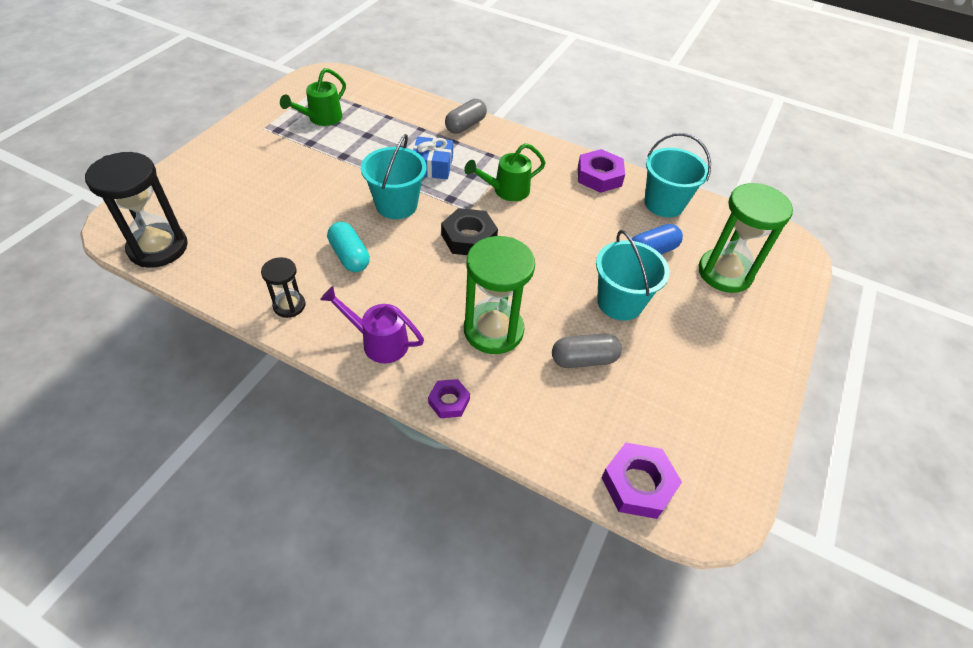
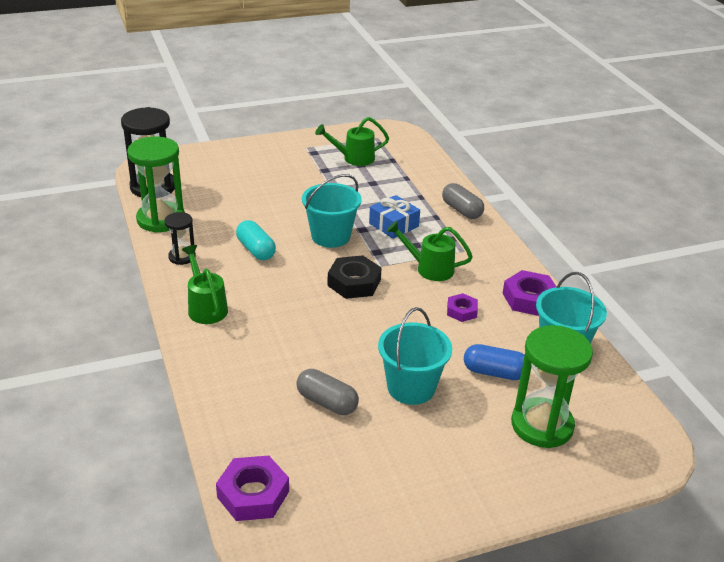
camera: 45 degrees right, 15 degrees down
purple watering can [320,286,424,363] -> green watering can [182,245,228,324]
turquoise capsule [327,222,370,272] -> turquoise capsule turned 45 degrees counterclockwise [236,220,276,260]
purple nut [428,379,470,418] -> purple nut moved to [447,293,478,322]
grey capsule [445,99,487,134] -> grey capsule turned 60 degrees clockwise [442,183,484,219]
green hourglass [464,236,535,354] -> green hourglass moved to [127,137,185,233]

